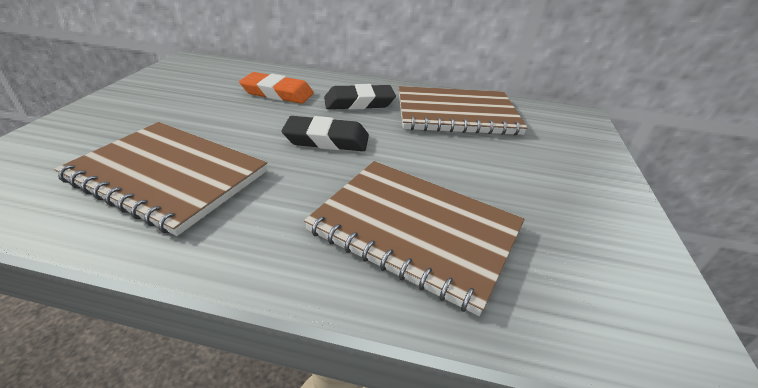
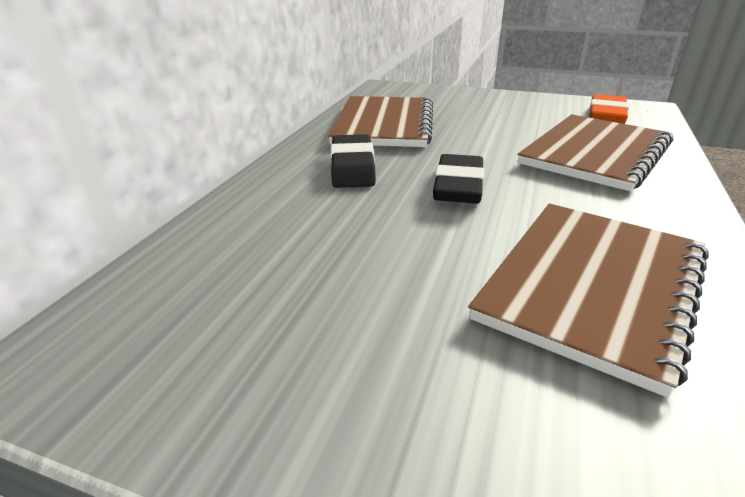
camera: 80 degrees left, 5 degrees down
orange eraser [239,72,314,104] -> orange eraser moved to [589,94,629,124]

